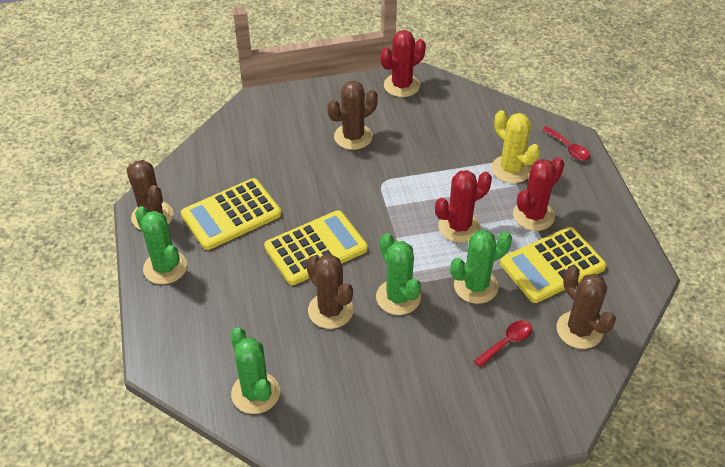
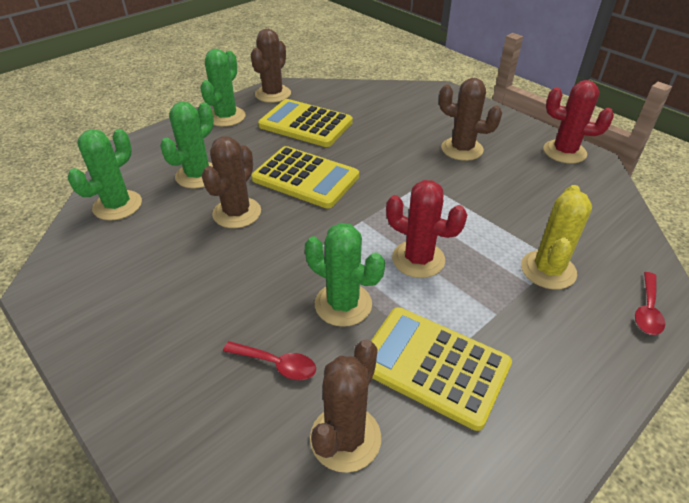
camera: 60 degrees right, 5 degrees down
green cactus [376,233,421,315] -> green cactus moved to [160,102,214,189]
red cactus [513,157,564,231] -> none

